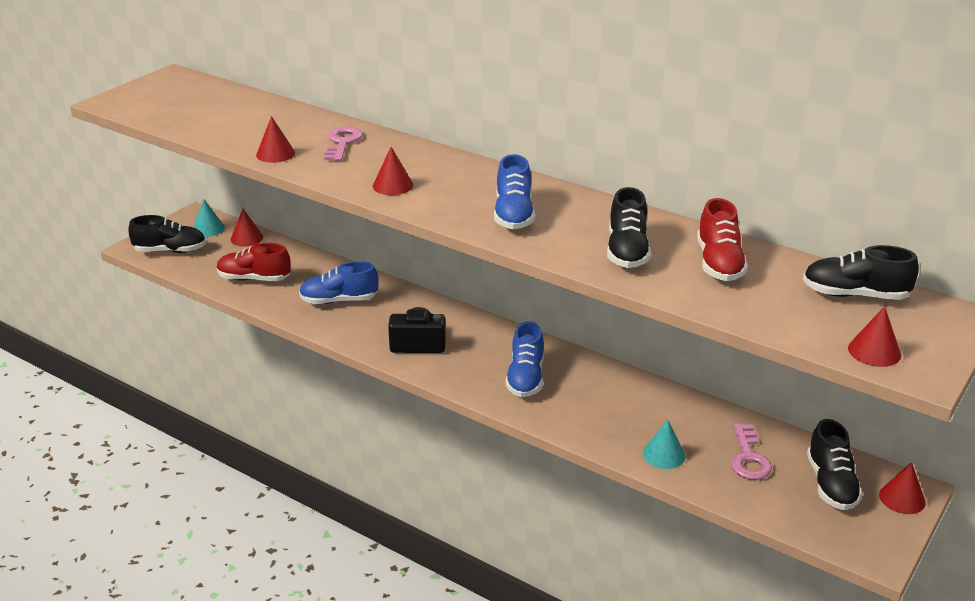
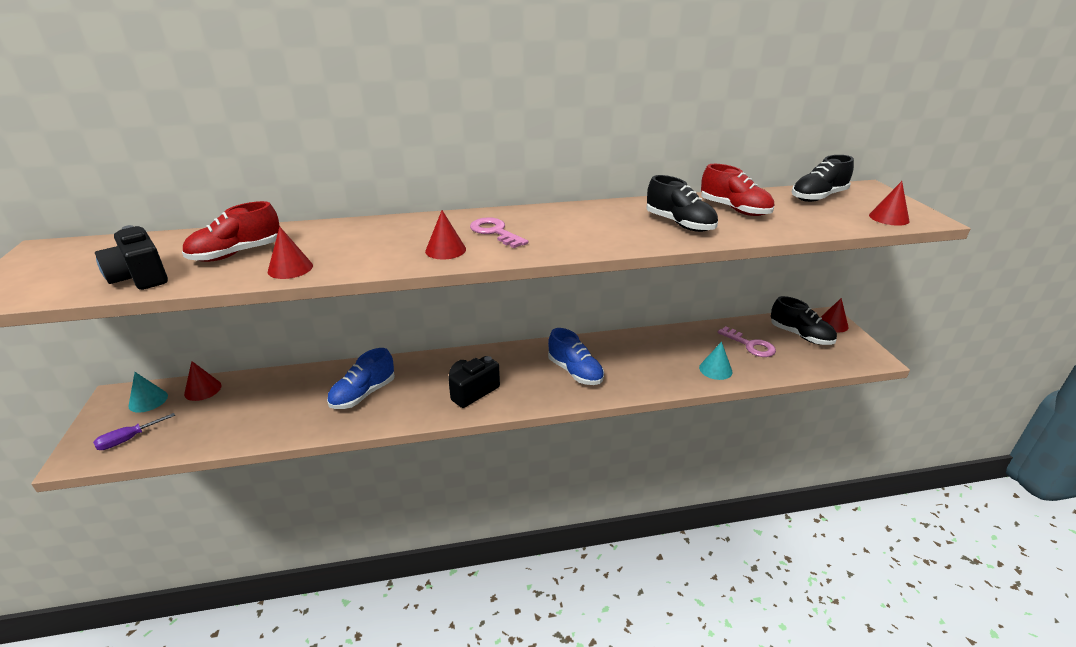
camera: 45 degrees left, 0 degrees up
black shoe [128,215,206,253] -> purple screwdriver [93,413,175,450]
red shoe [217,243,291,281] -> red shoe moved to [182,201,280,262]
pink key [324,126,363,161] -> pink key moved to [470,217,528,248]
blue shoe [494,154,535,229] -> none
none -> black camera [95,225,168,290]

